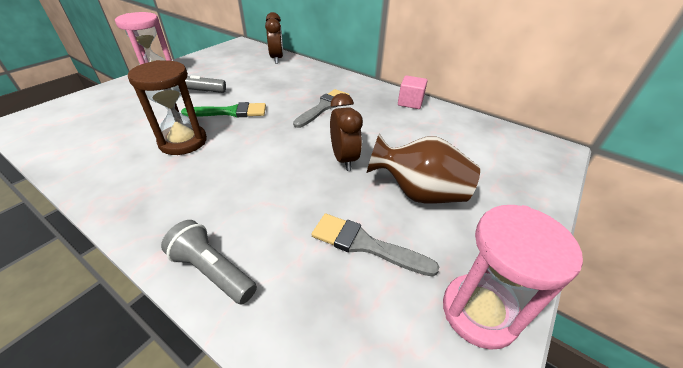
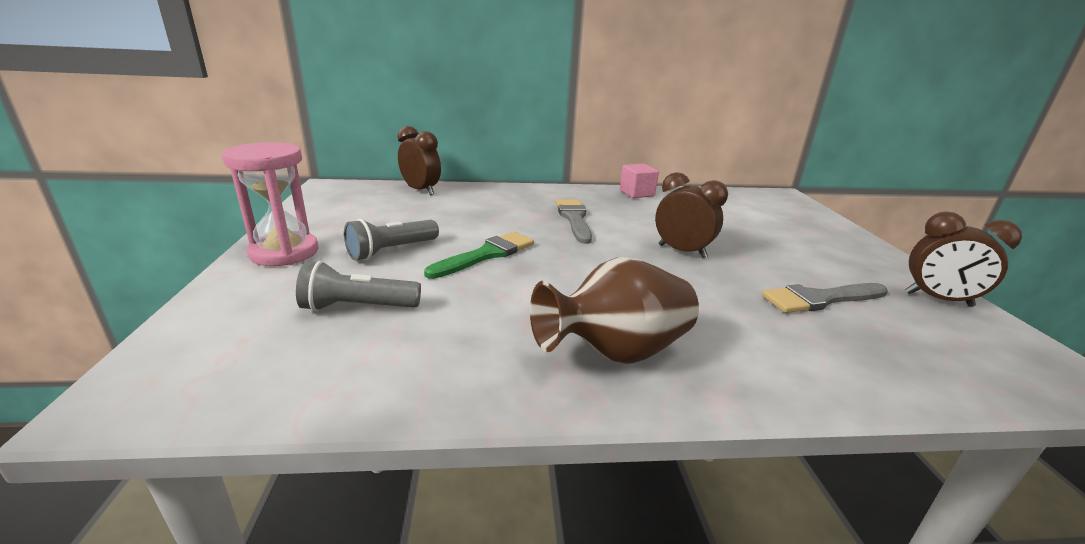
camera: 40 degrees left, 15 degrees down
brown hourglass [128,60,207,155] -> none
grey flashlight [161,220,257,304] -> grey flashlight moved to [296,261,421,311]
brown vase [367,134,480,204] -> brown vase moved to [530,257,699,364]
pink hourglass [443,205,583,350] -> brown clock [905,211,1022,307]

